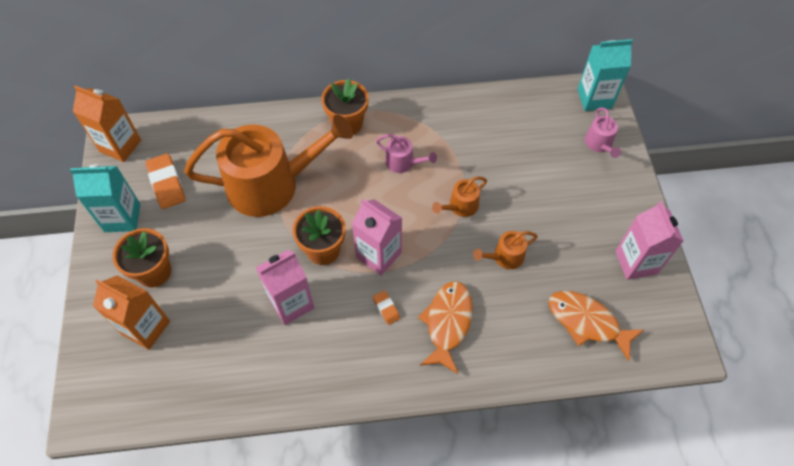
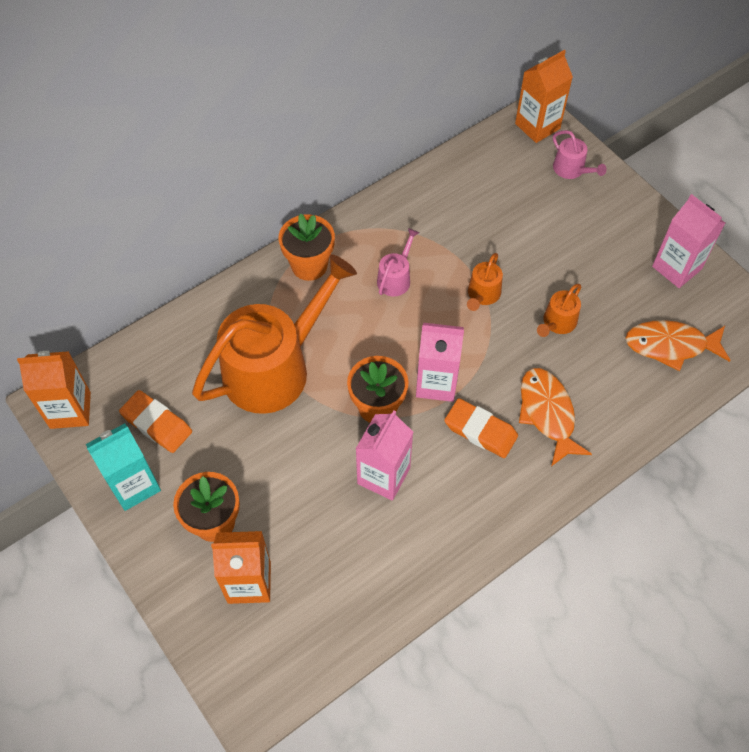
camera: 30 degrees left, 0 degrees up
orange eraser [373,290,400,325] -> orange eraser [444,398,518,458], size x1.88
pink watering can [376,134,437,173] -> pink watering can turned 60 degrees counterclockwise [377,228,419,297]
turquoise carton [578,39,633,111] -> orange carton [515,50,573,143]

